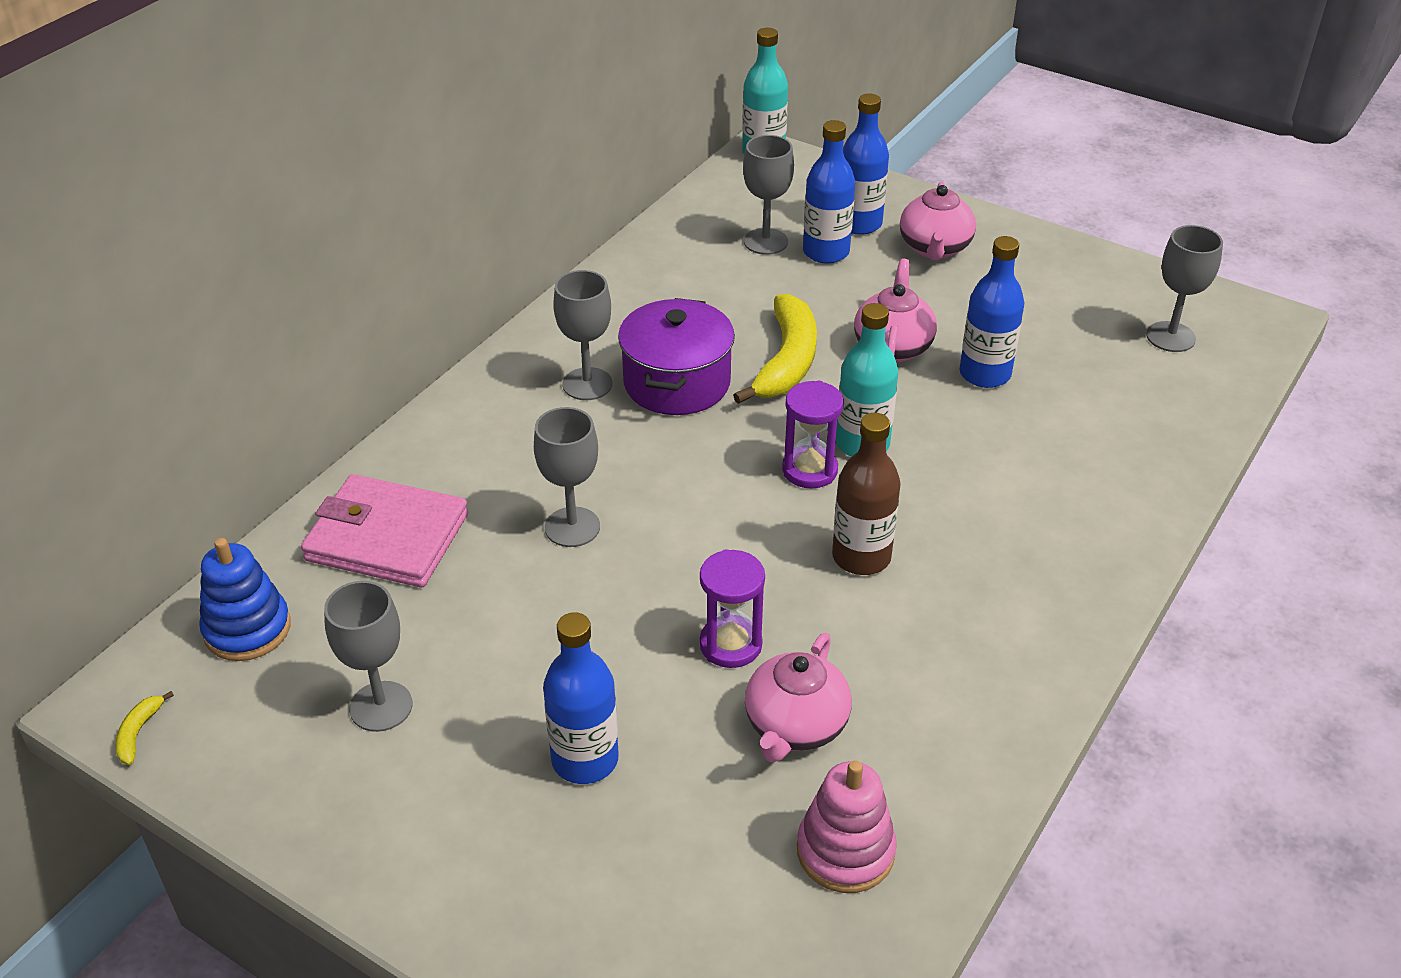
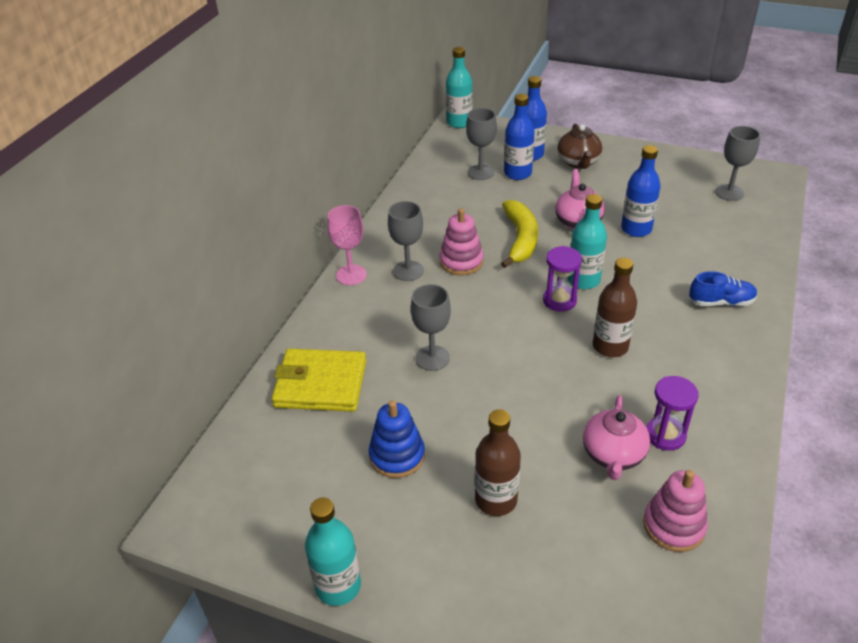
camera: 10 degrees left, 0 degrees up
yellow banana [115,691,174,765] -> none
blue stacking toy [199,538,291,661] -> blue stacking toy moved to [369,400,425,478]
pink wallet [301,474,468,588] -> yellow wallet [272,348,366,412]
grey goblet [324,581,412,732] -> none
blue bottle [543,612,619,784] -> brown bottle [475,409,521,516]
purple pot [618,298,735,415] -> pink stacking toy [439,208,484,276]
purple hourglass [700,549,765,668] -> purple hourglass moved to [646,376,699,451]
pink teapot [900,182,976,260] -> brown teapot [557,124,602,169]
none -> turquoise bottle [305,497,361,606]
none -> pink goblet [327,205,367,285]
none -> blue shoe [689,271,757,306]

